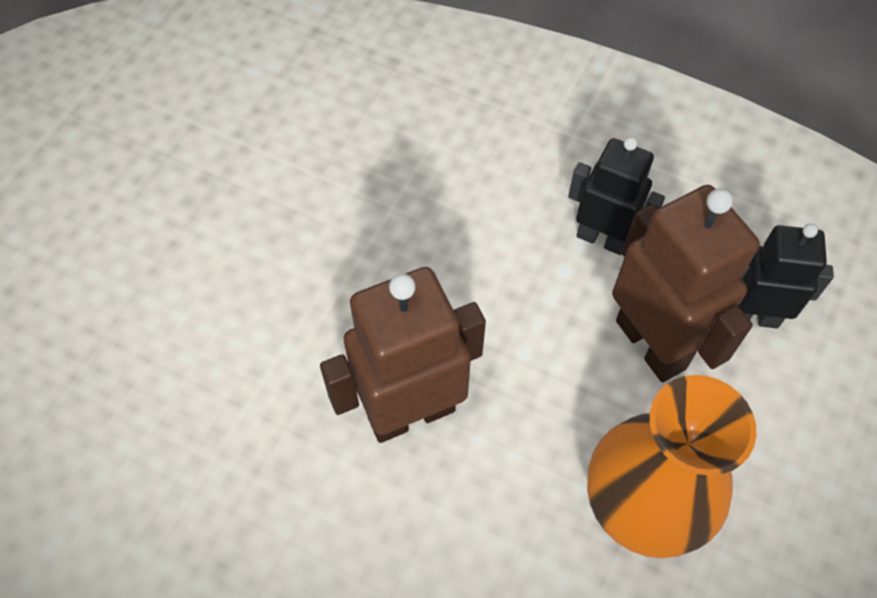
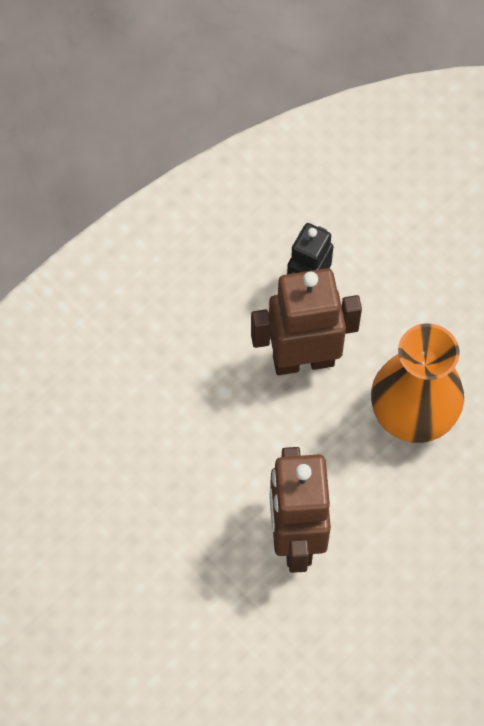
camera: 70 degrees left, 5 degrees up
black robot [568,137,665,255] -> none

